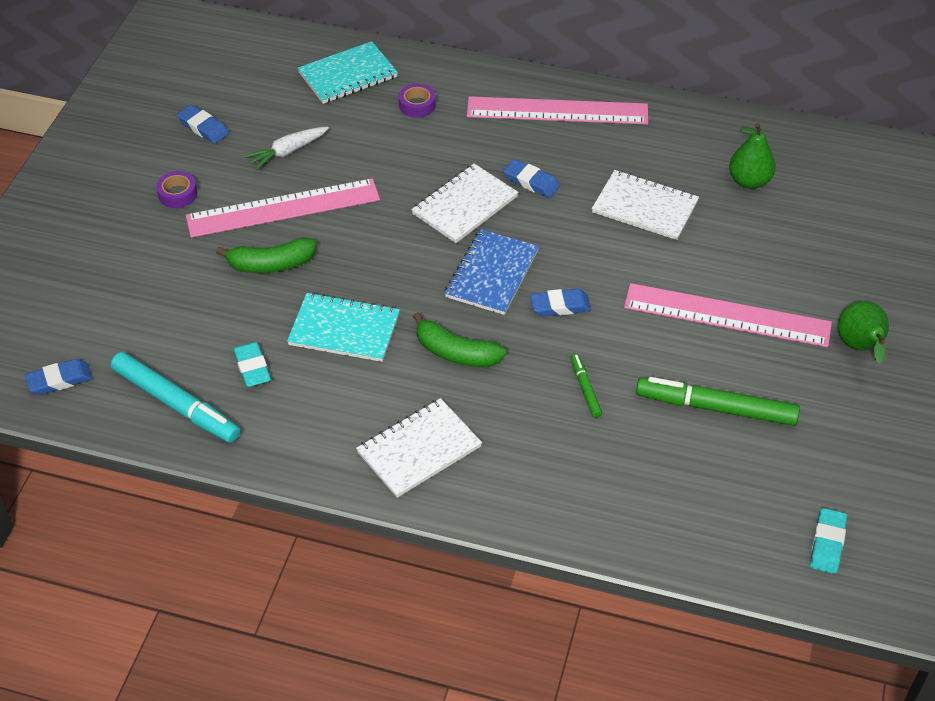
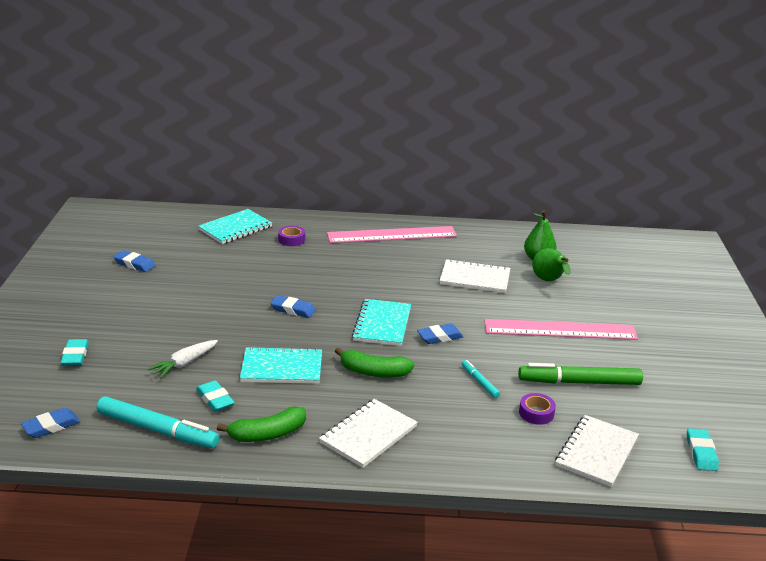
camera: 15 degrees left, 20 degrees down
purple tape [156,171,197,208] -> purple tape moved to [519,393,556,425]
pink ruler [186,178,380,238] -> none
green banana [216,237,317,273] -> green banana moved to [217,406,306,442]
white carrot [245,127,329,170] -> white carrot moved to [147,340,218,378]
white notebook [411,164,518,243] -> white notebook moved to [555,415,639,487]
blue notebook [445,229,539,315] -> turquoise notebook [352,299,411,346]
blue eraser [503,159,560,198] -> blue eraser moved to [270,295,316,318]
green marker [570,353,602,418] -> turquoise marker [462,360,500,398]
green pear [838,301,889,365] -> green pear moved to [532,248,571,281]
none -> turquoise eraser [60,339,89,366]

